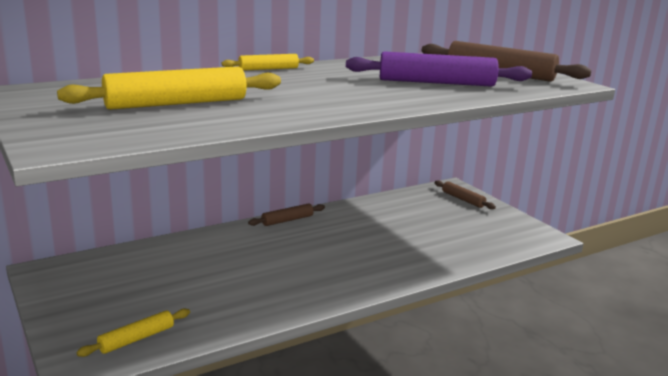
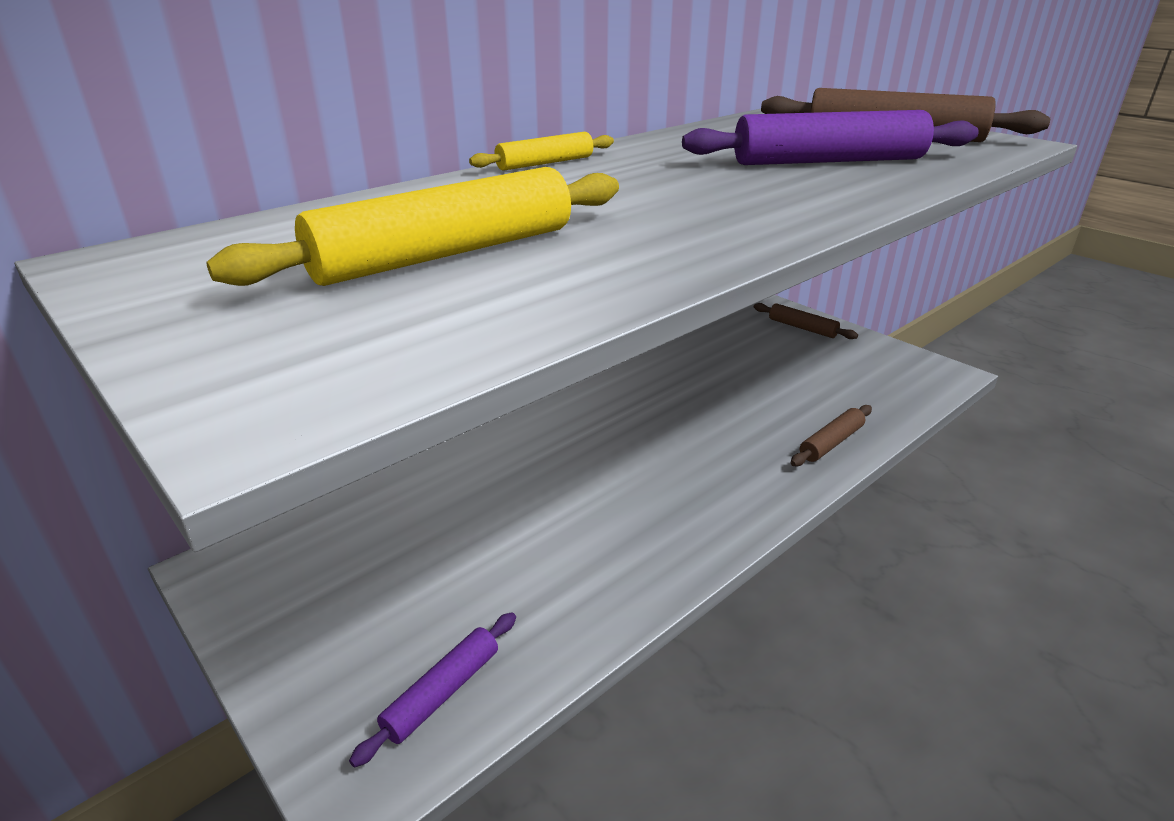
camera: 10 degrees left, 10 degrees up
yellow rolling pin [76,308,190,357] -> purple rolling pin [349,612,516,767]
brown rolling pin [248,204,325,226] -> brown rolling pin moved to [791,405,872,466]

